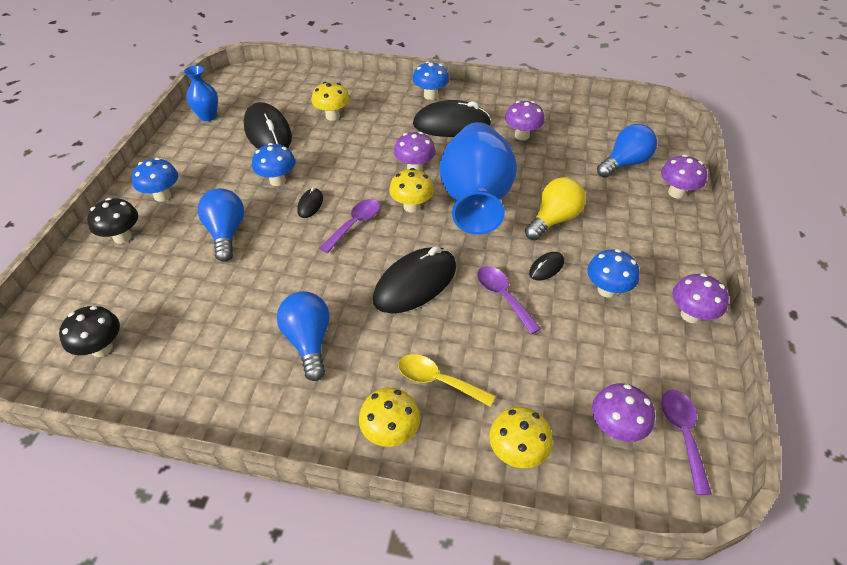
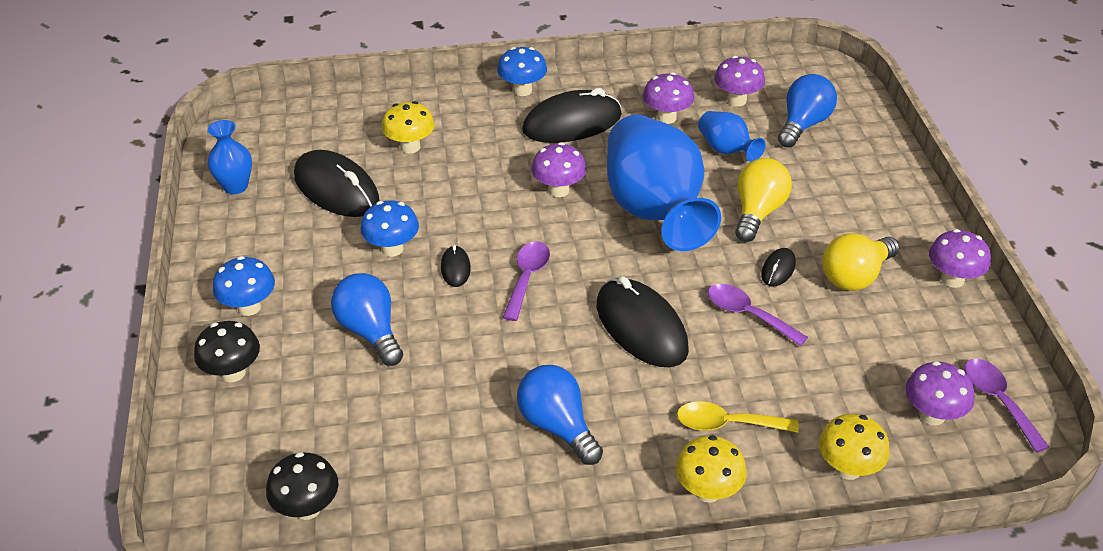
camera: 20 degrees left, 5 degrees down
black mouse [373,246,456,313] -> black mouse turned 60 degrees counterclockwise [597,276,689,367]
yellow mushroom [389,168,434,213] -> none
blue mushroom [587,249,640,298] -> yellow light bulb [822,233,899,291]
purple mushroom [661,155,707,199] -> purple mushroom moved to [714,56,765,106]
none -> blue vase [698,111,766,162]

